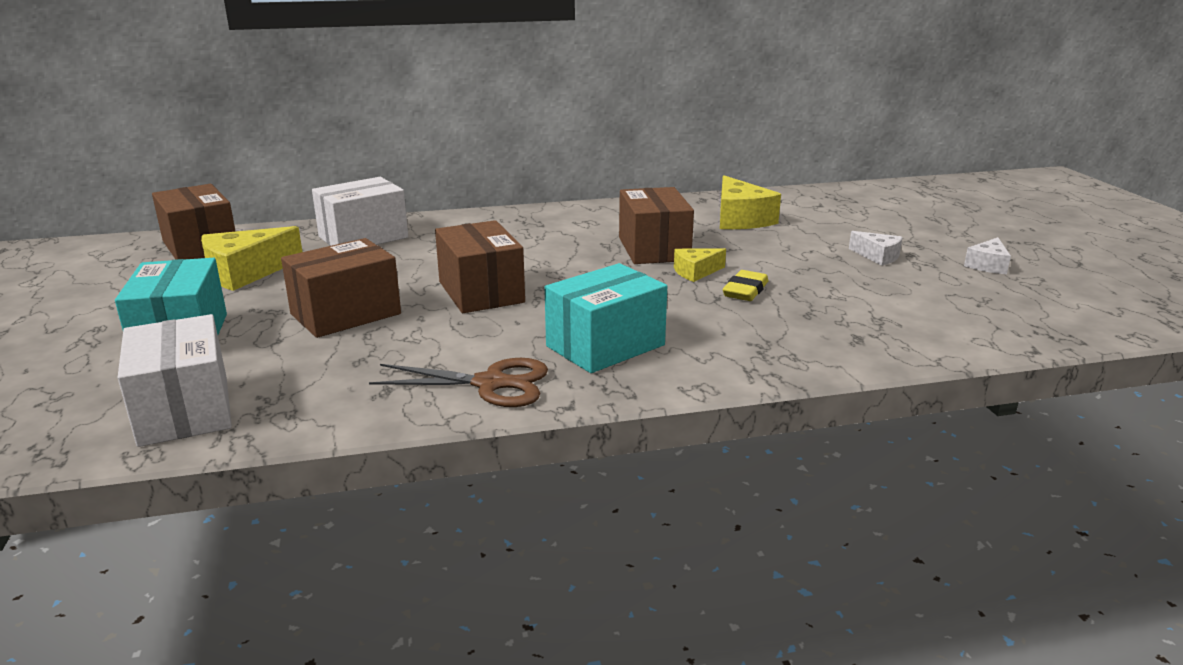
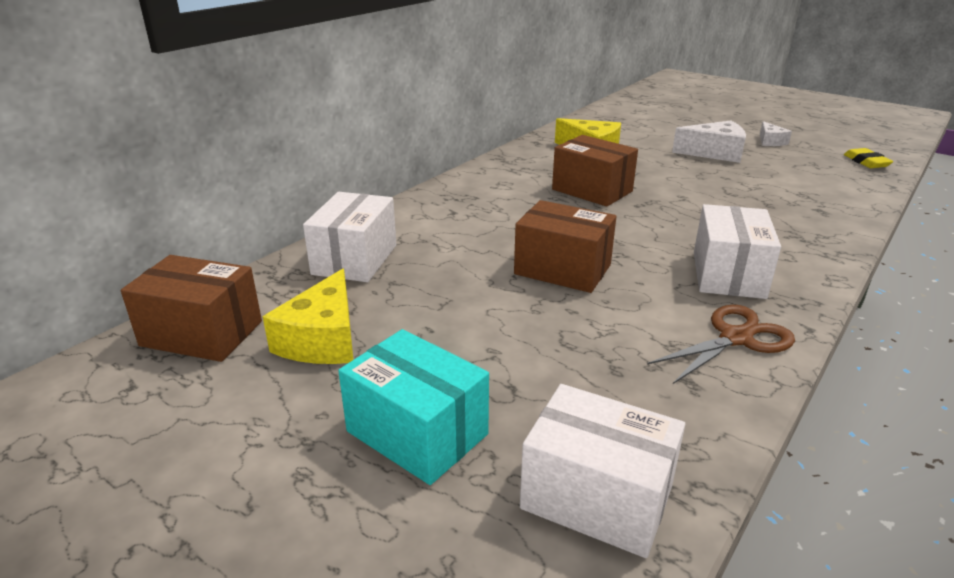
camera: 40 degrees left, 5 degrees up
brown box [281,238,401,338] -> none
turquoise box [545,263,667,373] -> white box [694,204,781,299]
yellow cheese [674,248,726,282] -> none
yellow eraser [723,270,769,301] -> yellow eraser moved to [844,148,893,168]
white cheese [849,231,903,265] -> white cheese [672,120,746,163], size x1.77

